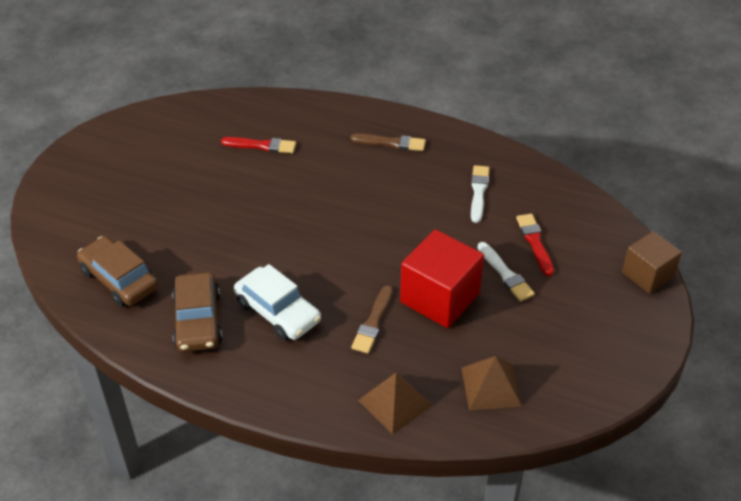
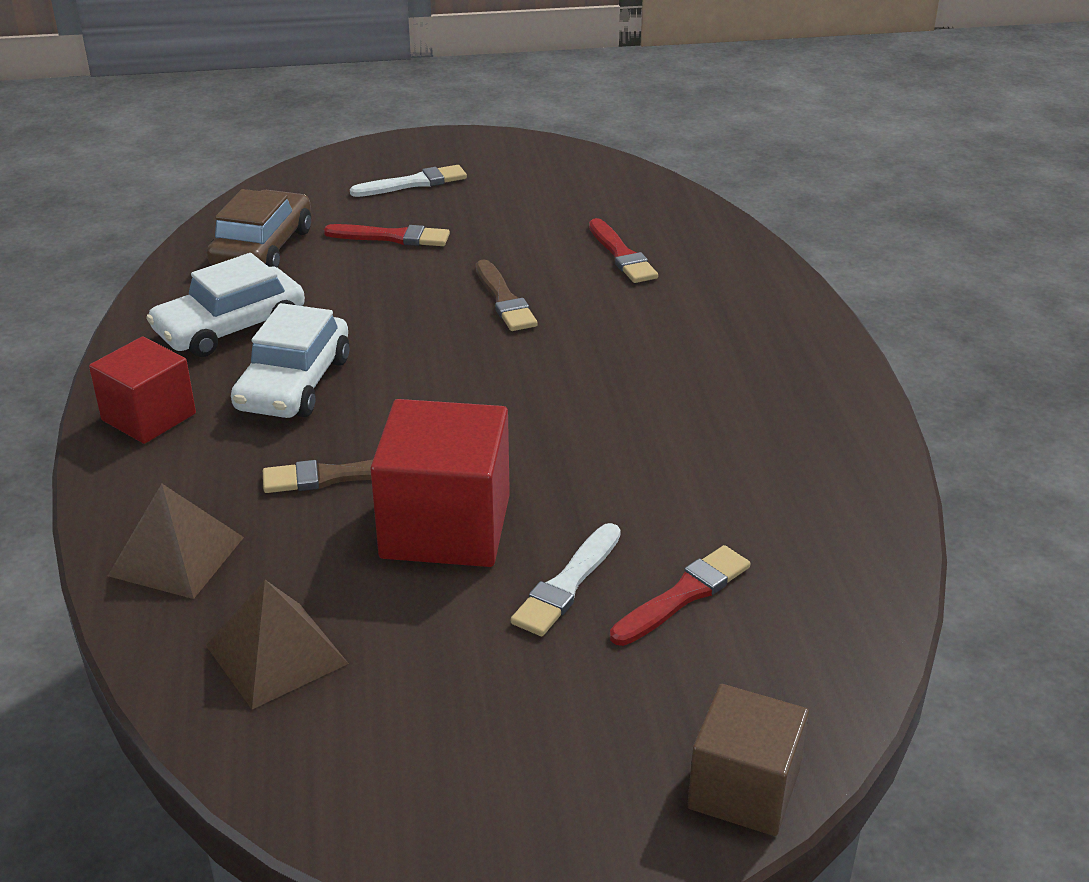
camera: 60 degrees right, 10 degrees down
brown car [172,272,222,352] -> white car [146,253,305,357]
brown brush [350,134,426,151] -> brown brush moved to [476,259,538,331]
white brush [471,165,490,223] -> white brush moved to [350,165,467,197]
none -> red cube [89,337,196,444]
none -> red brush [324,224,450,246]

